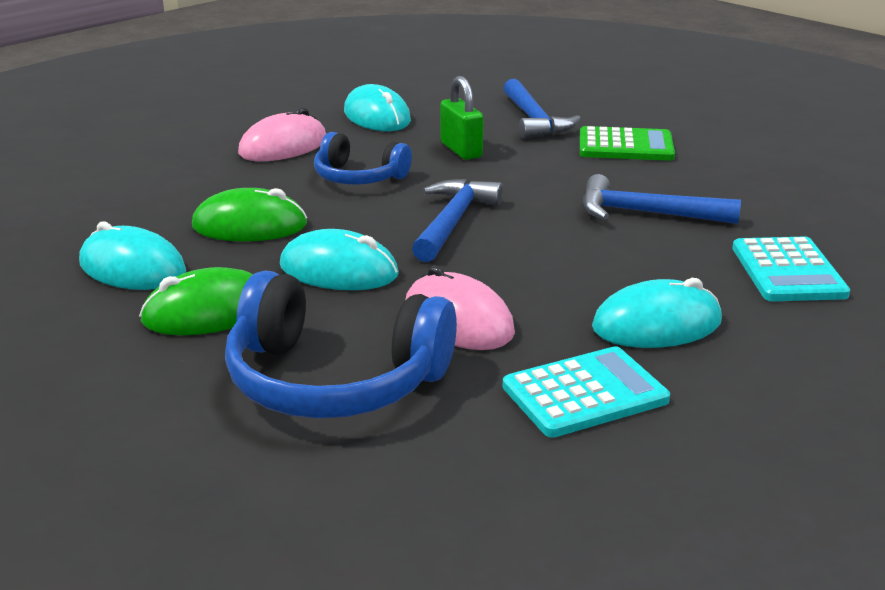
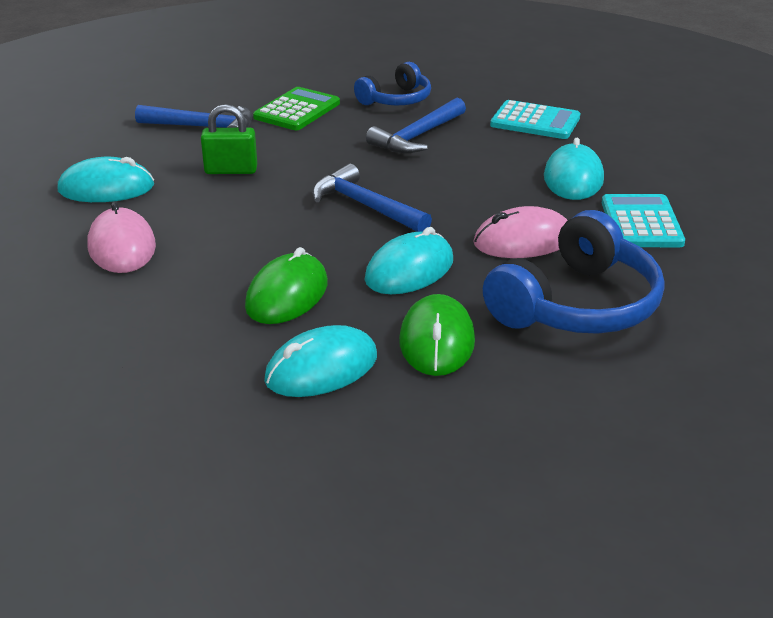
camera: 65 degrees left, 5 degrees up
blue headphones [314,132,412,184] -> blue headphones moved to [354,62,431,105]

